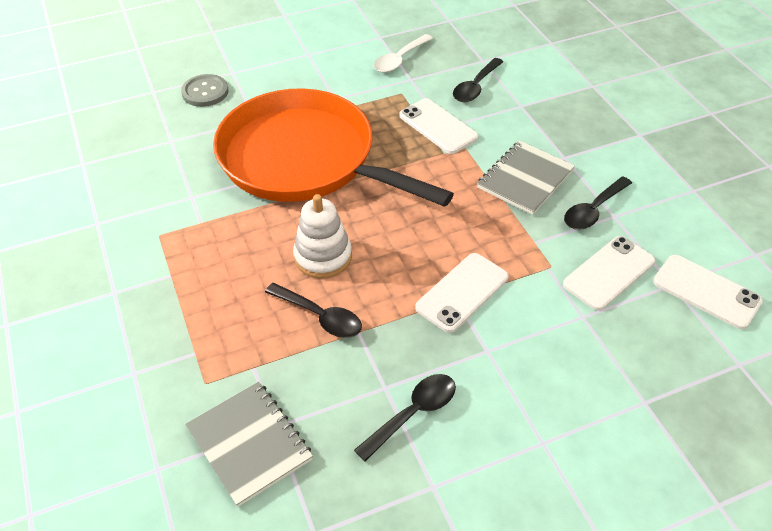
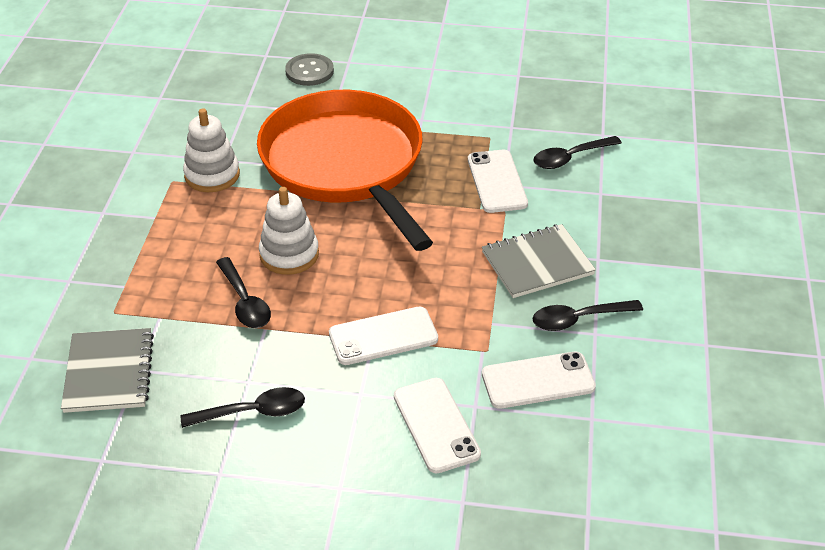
camera: 30 degrees right, 5 degrees down
white spoon [374,34,433,73] -> none
white phone [653,255,763,329] -> white phone moved to [394,378,481,474]
none -> white stacking toy [183,108,240,192]

